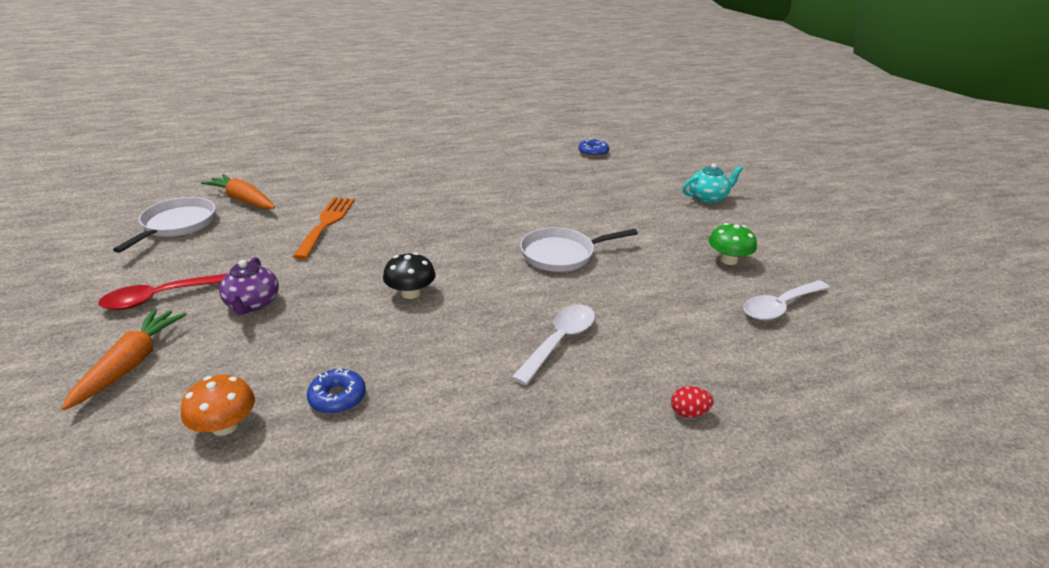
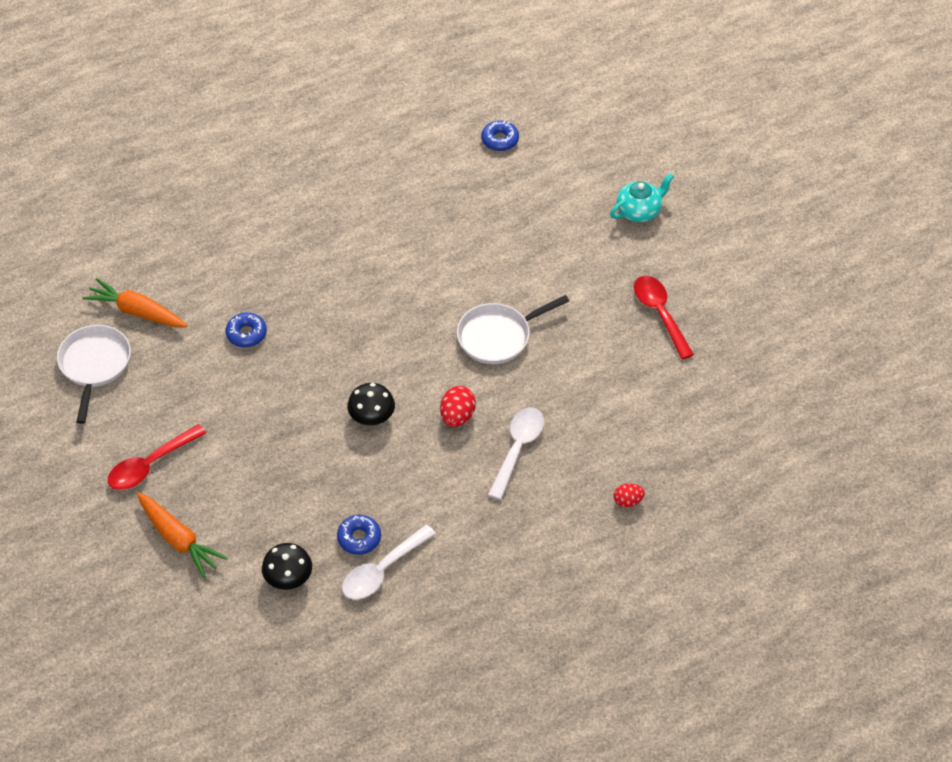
camera: 10 degrees left, 20 degrees up
orange carrot [62,308,187,410] -> orange carrot turned 135 degrees clockwise [137,493,227,578]
orange mushroom [181,375,255,436] -> black mushroom [262,543,312,590]
purple teapot [219,257,279,315] -> none
orange fork [293,197,355,260] -> blue donut [225,312,267,347]
green mushroom [709,223,757,265] -> red spoon [634,276,694,359]
white spoon [743,280,830,321] -> white spoon moved to [342,524,436,600]
none -> red egg [440,386,476,427]

